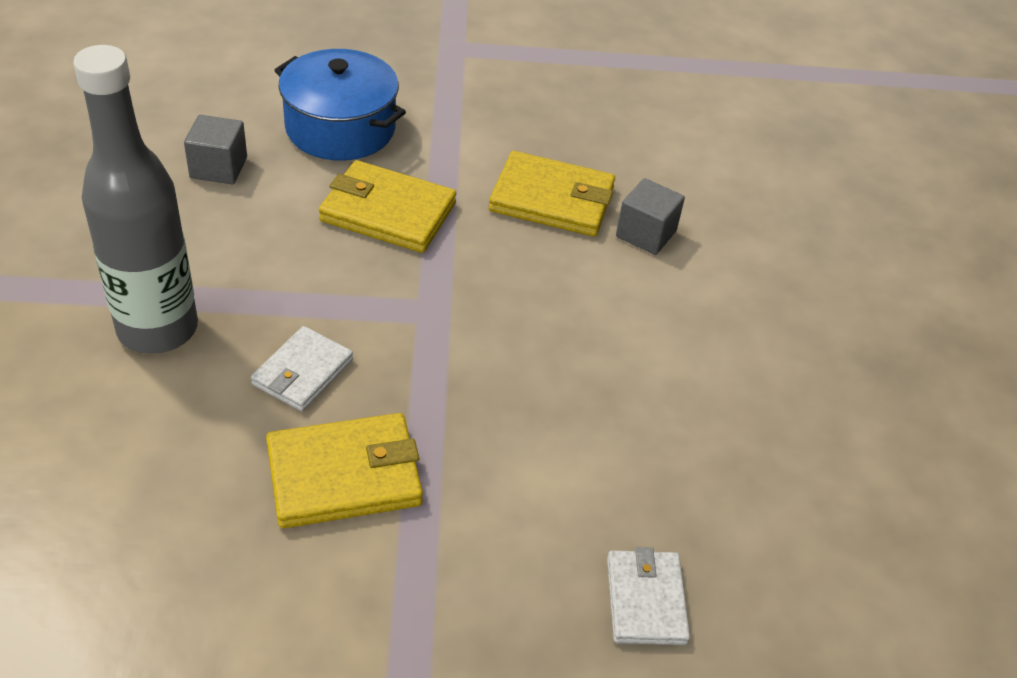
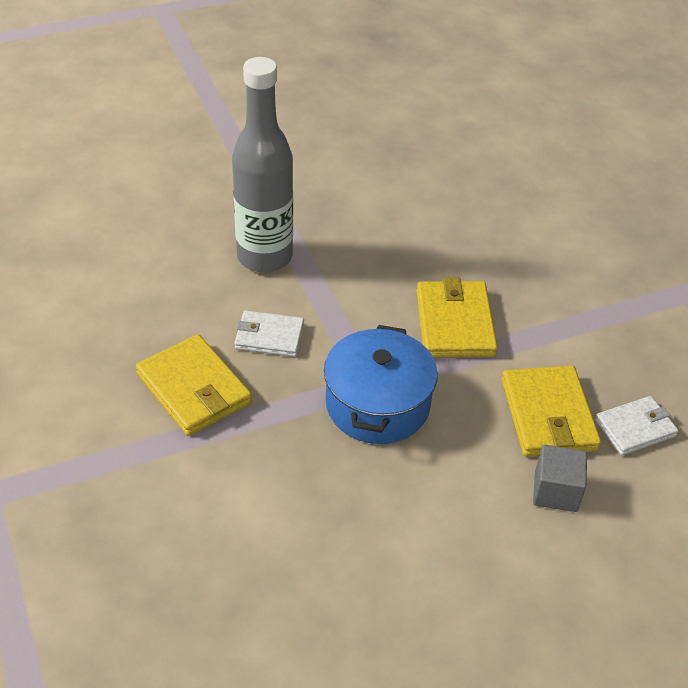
camera: 70 degrees right, 0 degrees up
grey cube [184,115,247,184] -> none
blue pot [274,49,406,161] -> blue pot moved to [324,325,438,444]
white wallet [607,547,690,645] -> white wallet moved to [595,396,679,455]

